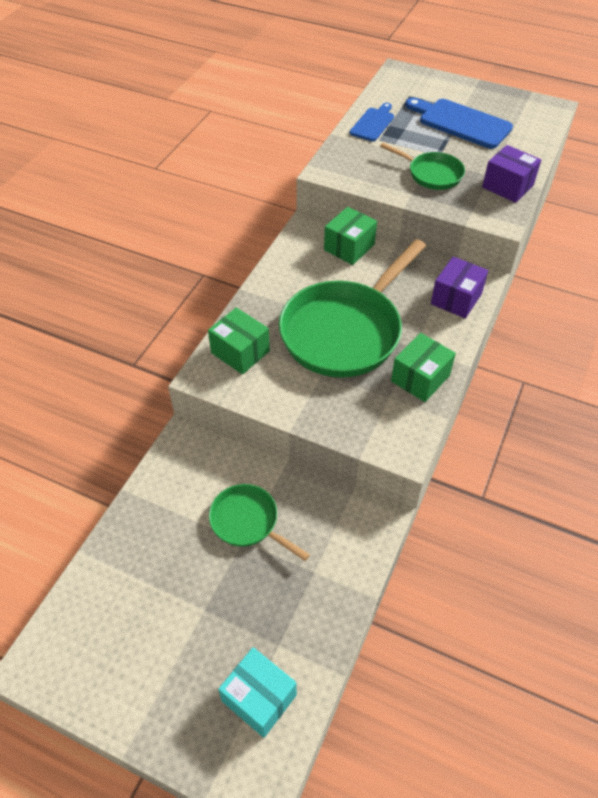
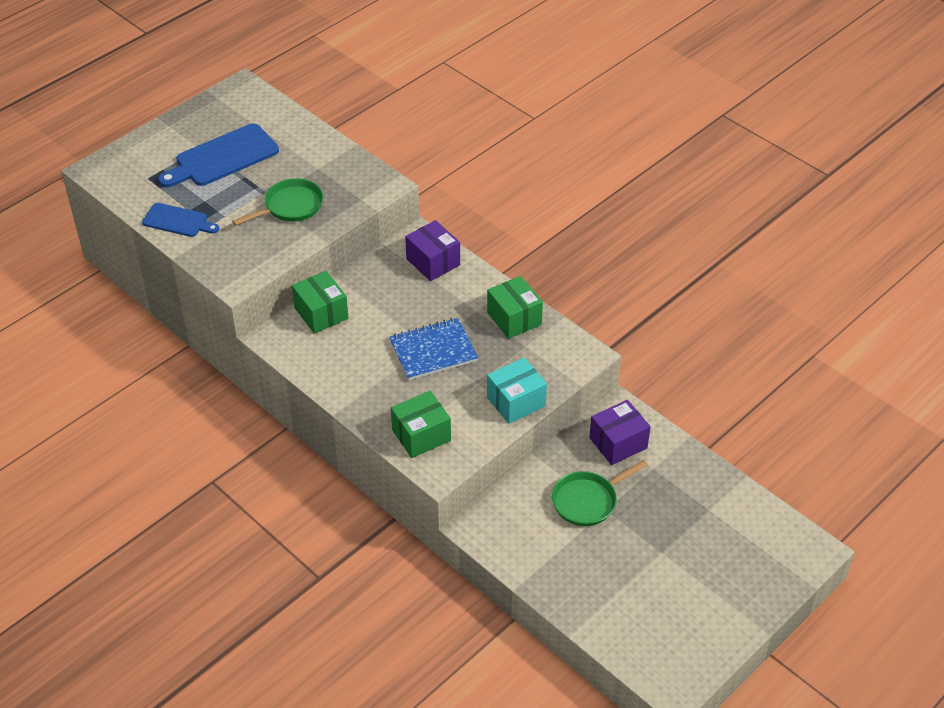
camera: 70 degrees left, 5 degrees down
turquoise box [218,647,297,738] -> turquoise box moved to [487,358,547,424]
green pan [279,239,426,378] -> blue notebook [389,318,478,380]
blue cutting board [350,103,394,142] -> blue cutting board turned 150 degrees clockwise [142,203,219,237]
purple box [482,145,541,203] -> purple box moved to [589,400,651,465]

